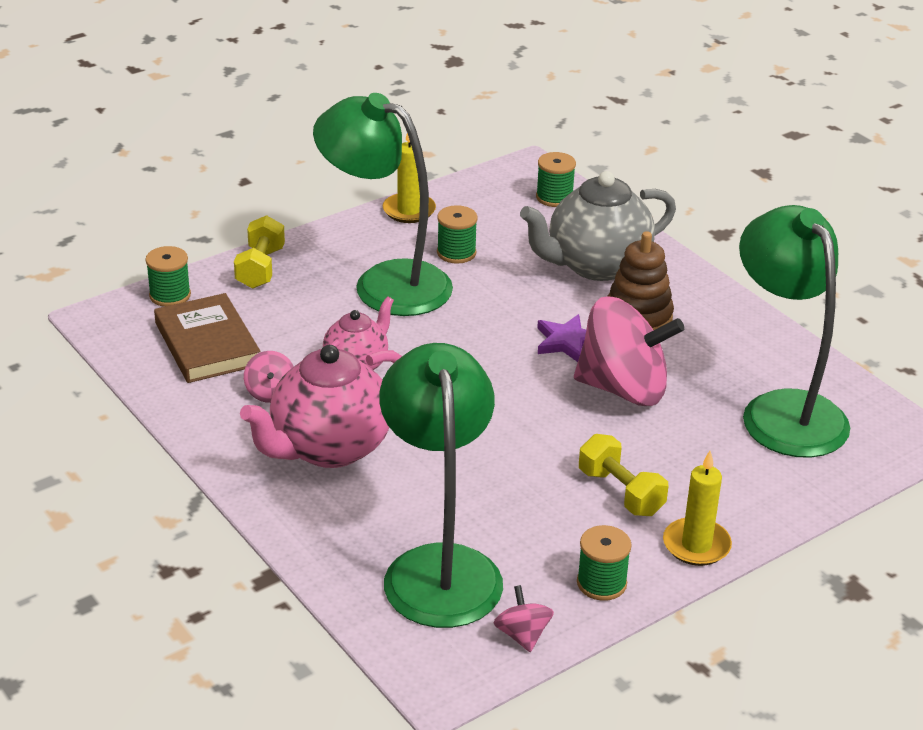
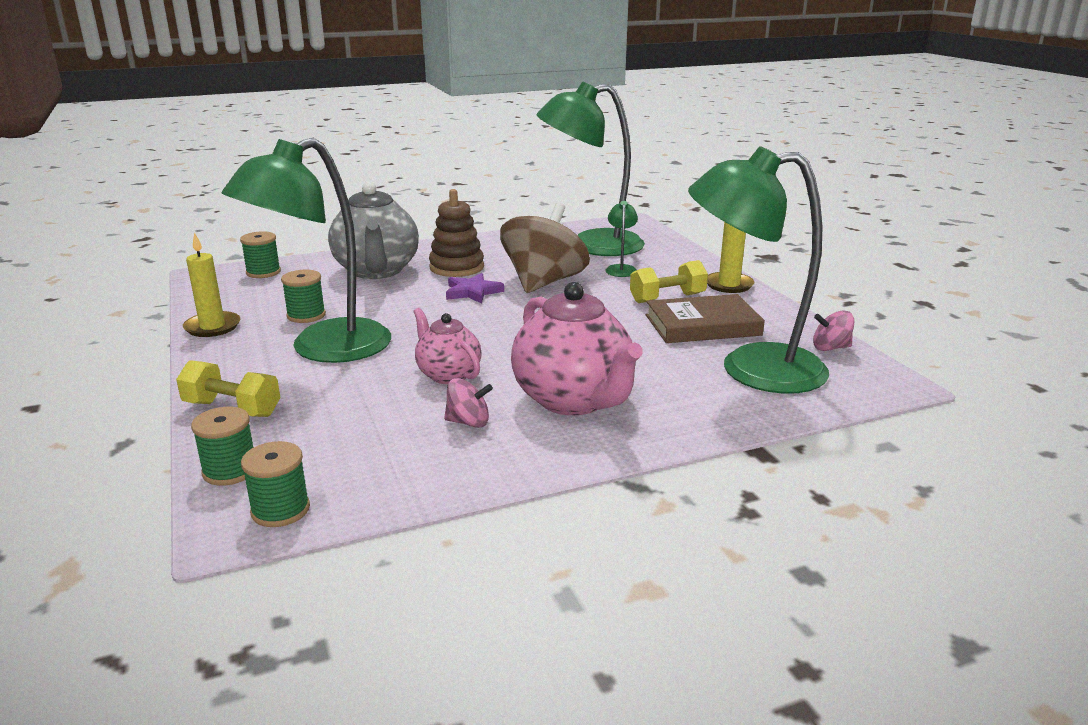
camera: 75 degrees left, 10 degrees down
brown book [154,293,261,383] -> brown book moved to [646,294,765,343]
pink spinning top [574,296,685,406] -> brown spinning top [500,203,590,293]
green spool [577,525,632,601] -> green spool moved to [241,441,310,527]
none -> green lamp [605,201,638,277]

